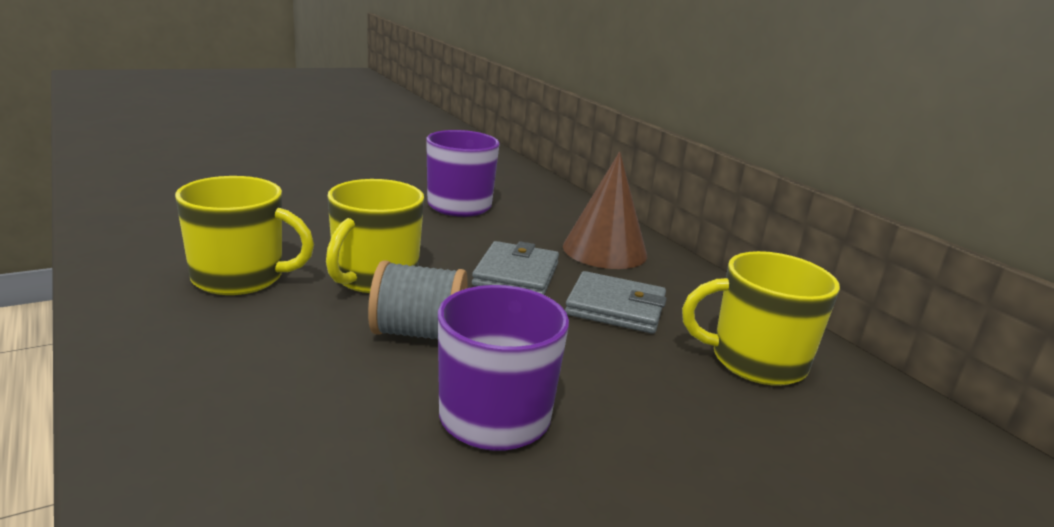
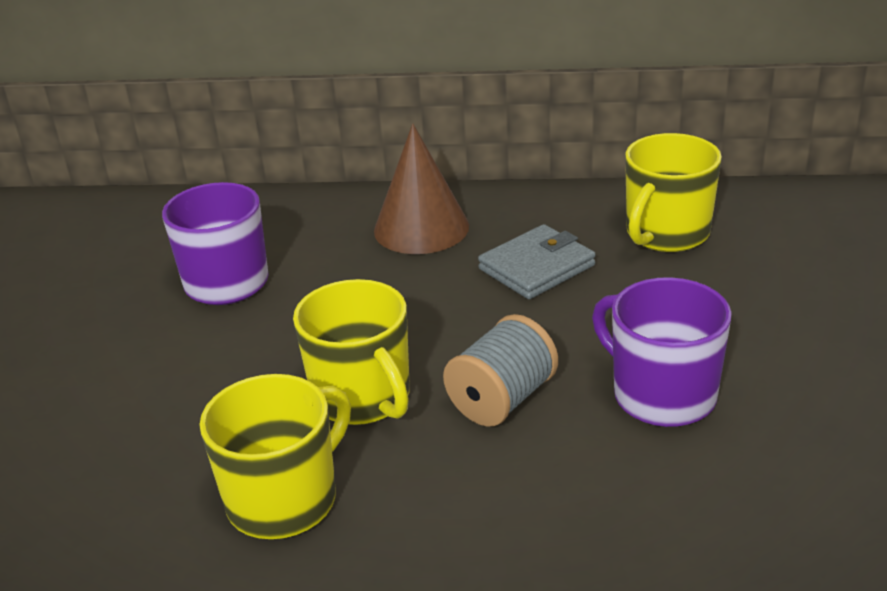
camera: 50 degrees left, 10 degrees up
grey wallet [472,241,559,295] -> none

